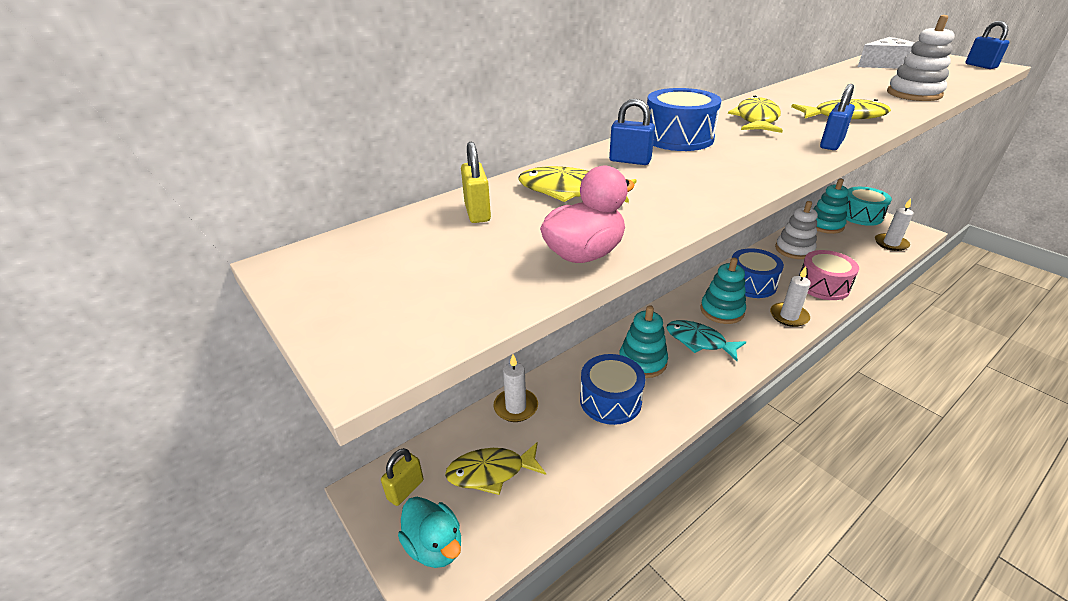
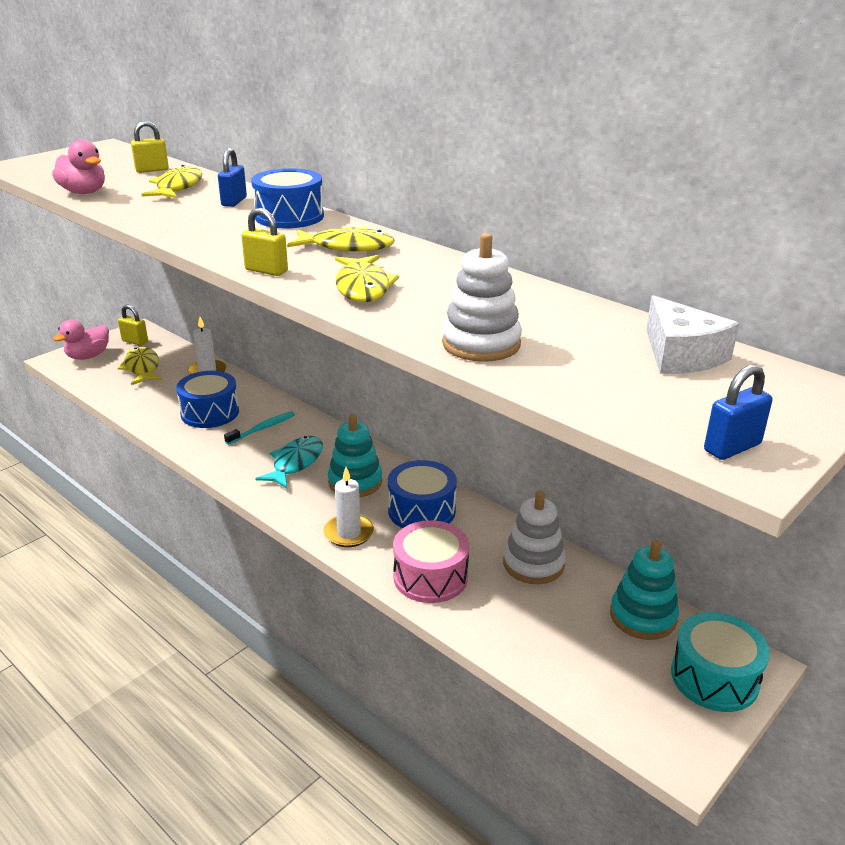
camera: 80 degrees right, 5 degrees down
turquoise duck [398,497,461,568] -> pink duck [53,320,109,360]
turquoise stacking toy [620,305,668,378] -> turquoise toothbrush [224,411,295,445]
blue padlock [820,84,855,150] -> yellow padlock [241,208,288,276]
white candle [875,198,914,251] -> none

